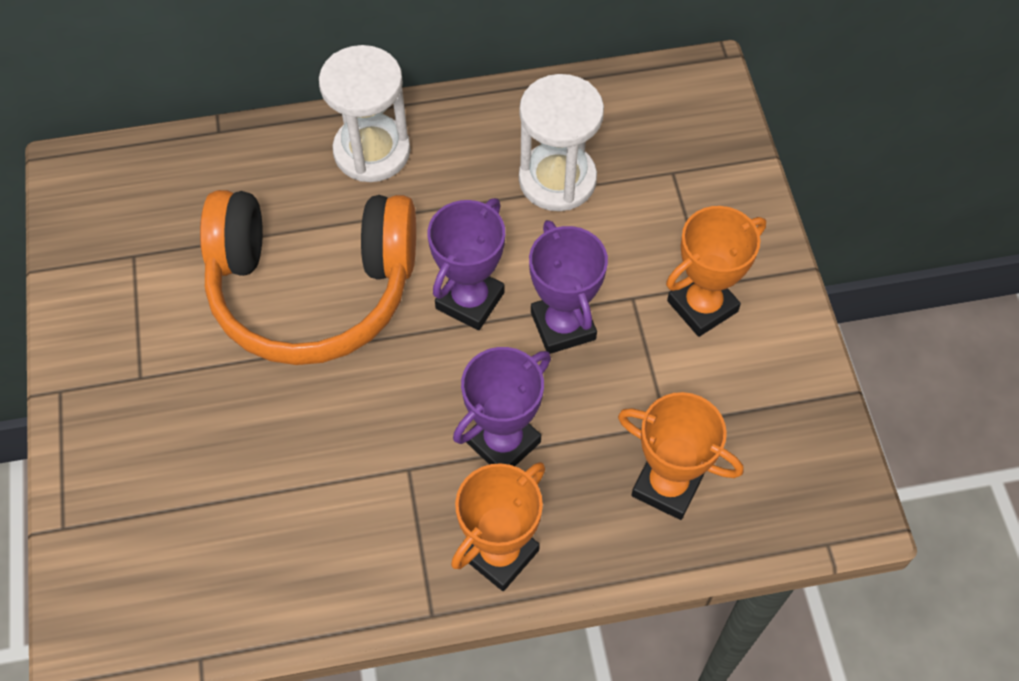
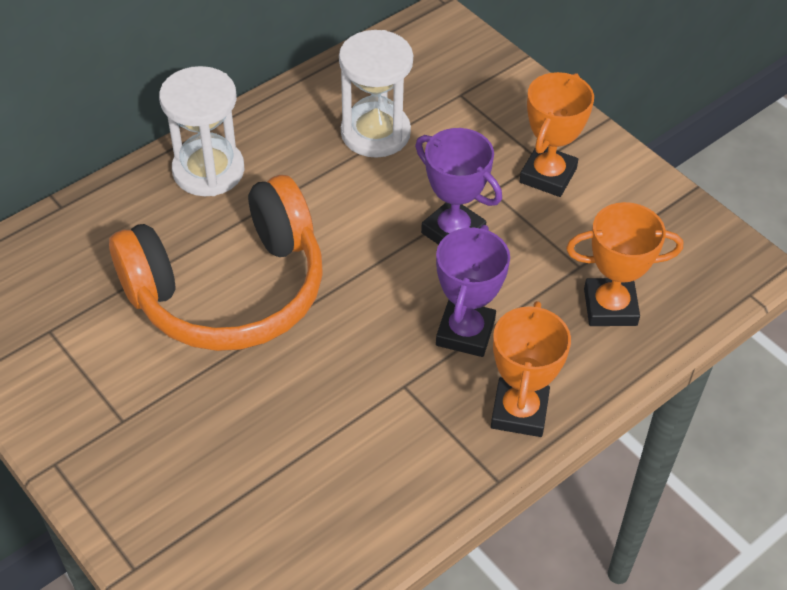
camera: 30 degrees left, 10 degrees down
purple trophy [428,198,505,330] -> none

